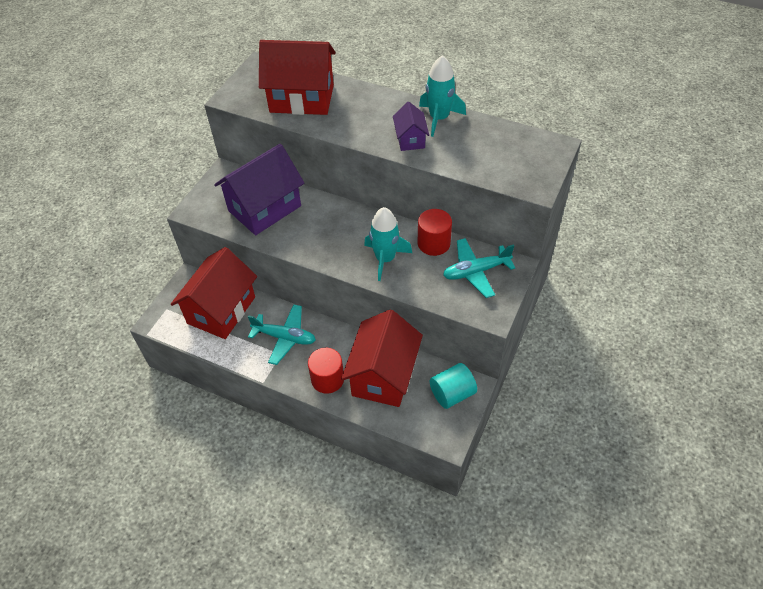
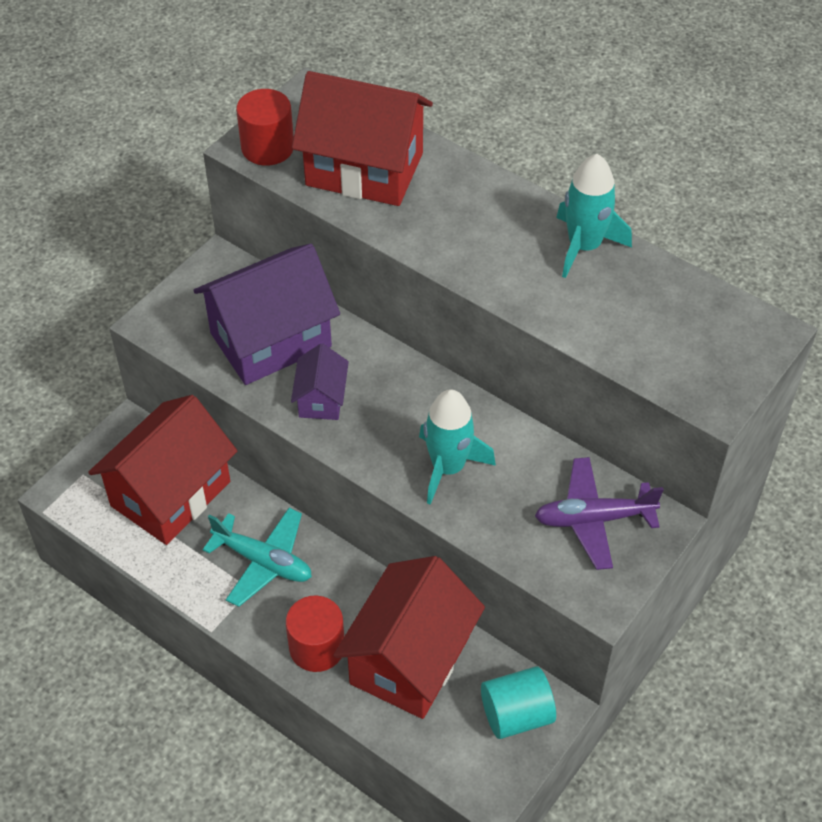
camera: 10 degrees right, 0 degrees up
purple house [393,102,429,151] -> purple house moved to [291,343,349,420]
red cylinder [418,209,452,256] -> red cylinder moved to [236,89,294,165]
turquoise plane [443,238,515,298] -> purple plane [535,457,664,570]

